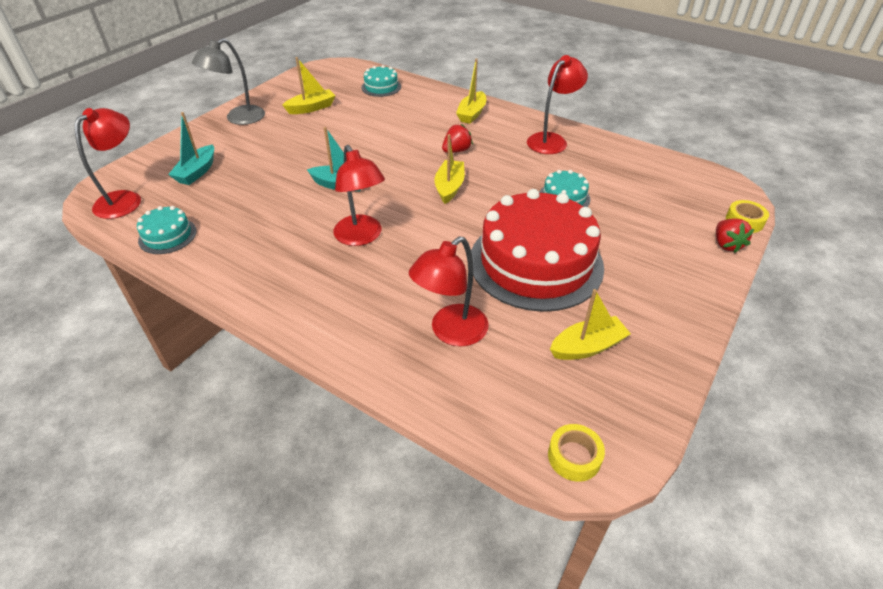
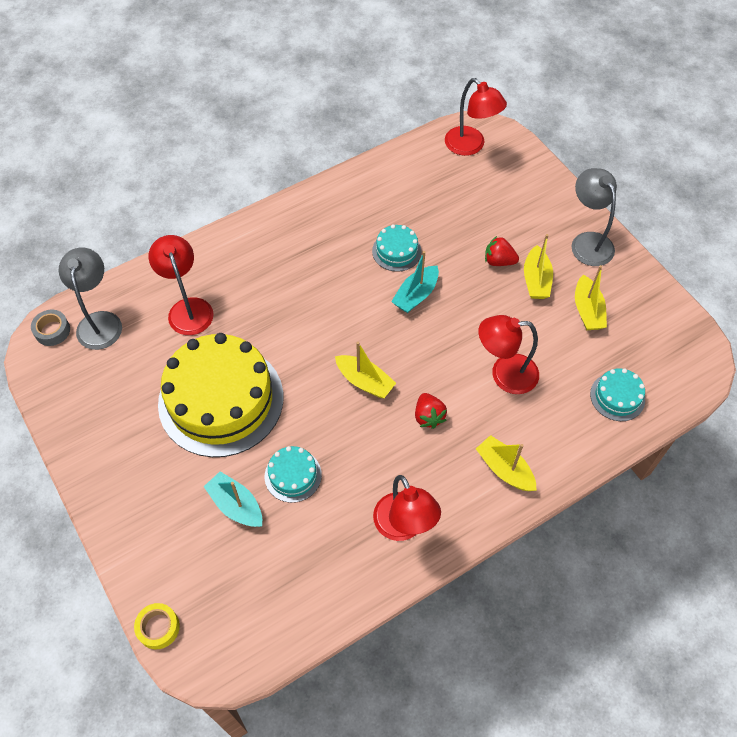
camera: 115 degrees right, 15 degrees up
turquoise cake [137,206,197,254] -> turquoise cake moved to [372,224,422,272]
turquoise boat [168,112,214,185] -> turquoise boat moved to [203,471,262,527]
red lamp [333,145,385,246] -> red lamp moved to [479,315,539,394]
red cake [471,189,604,312] -> yellow cake [158,333,283,457]
yellow tape [548,424,605,482] -> grey tape [31,310,70,346]
yellow boat [550,289,631,360] -> yellow boat moved to [524,234,553,299]
red strawberry [716,219,754,253] -> red strawberry moved to [485,236,519,266]
none -> grey lamp [59,247,122,350]

